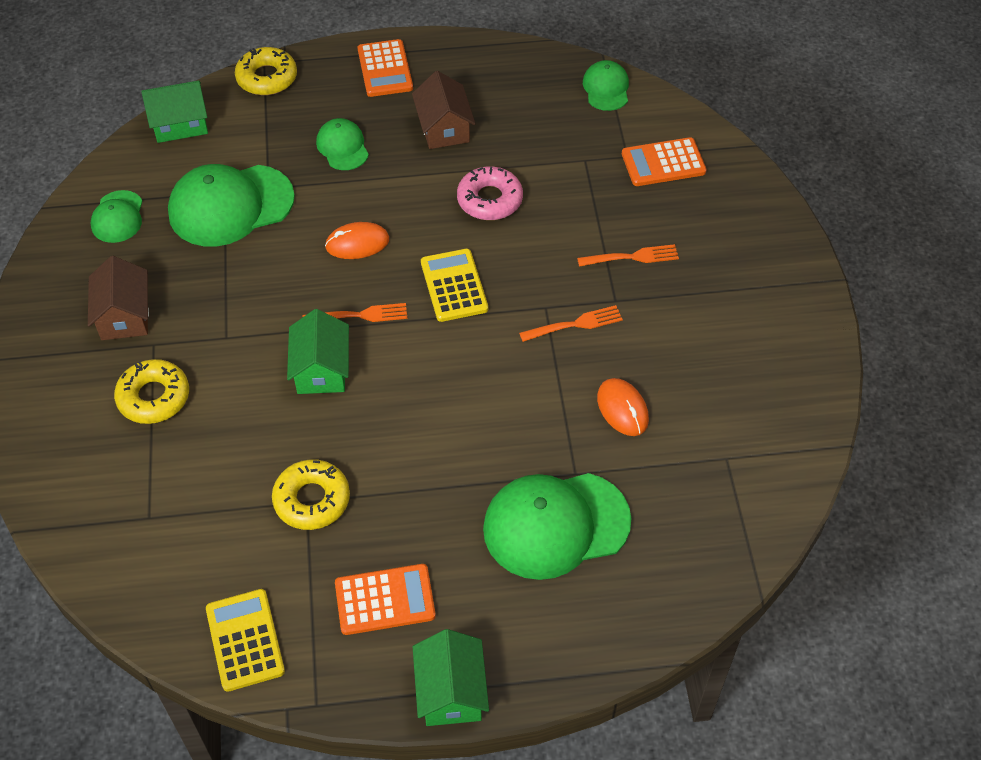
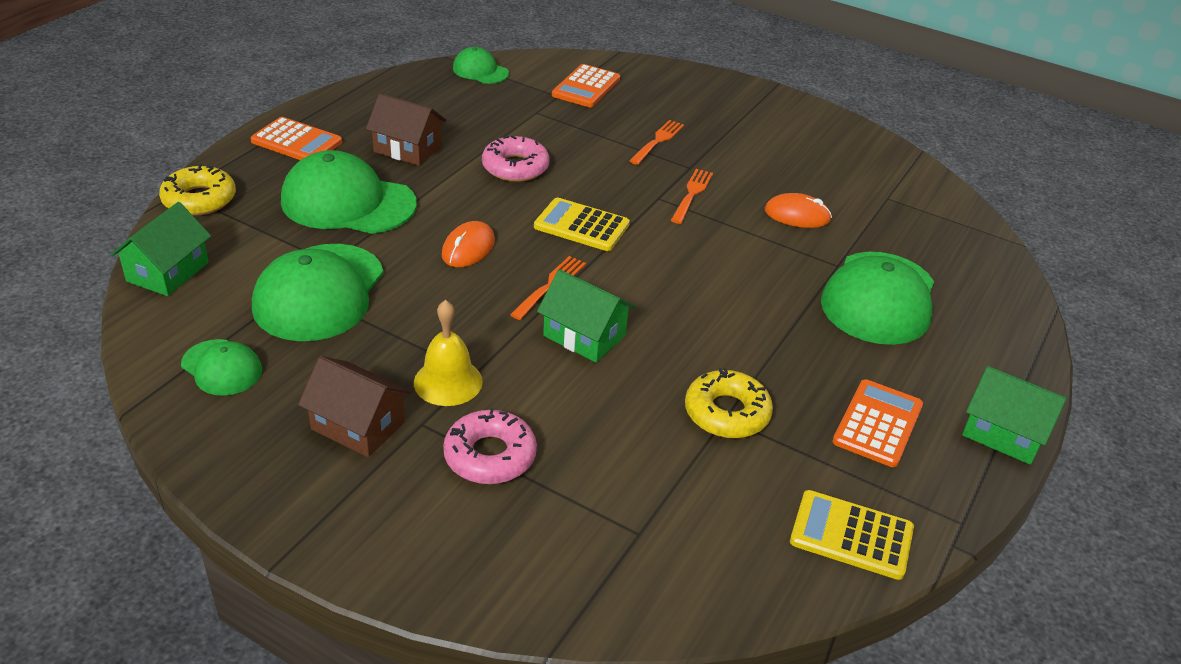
camera: 55 degrees left, 15 degrees down
yellow donut [114,359,189,424] -> pink donut [443,408,537,484]
green cap [316,118,369,170] -> green cap [281,150,417,234], size x1.89
none -> yellow bell [414,300,483,406]

